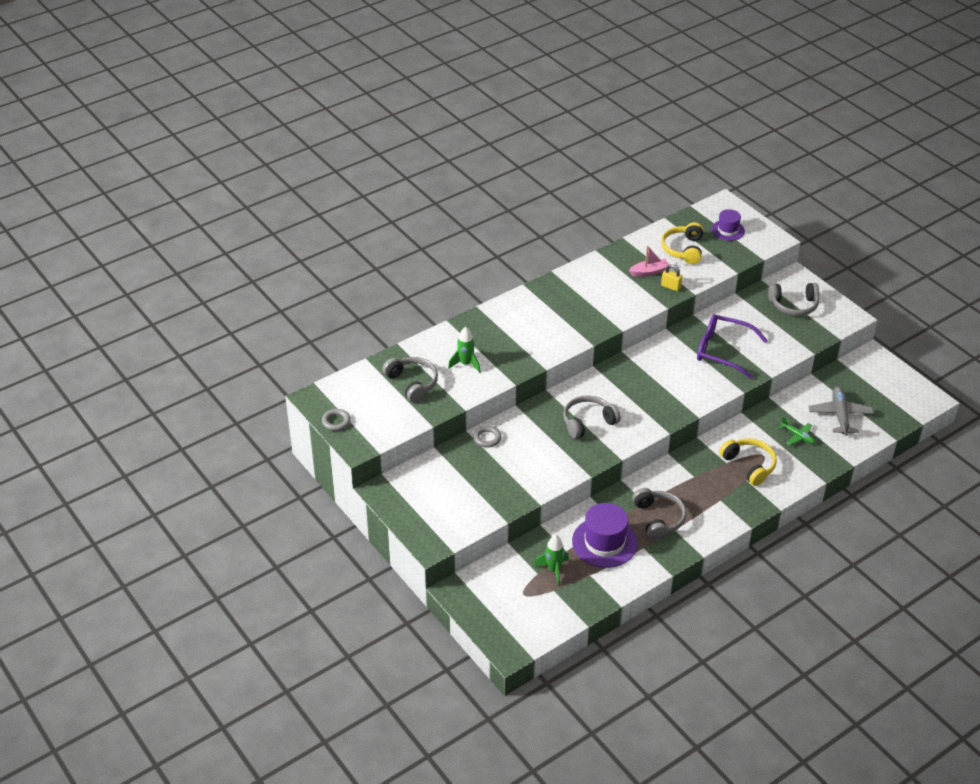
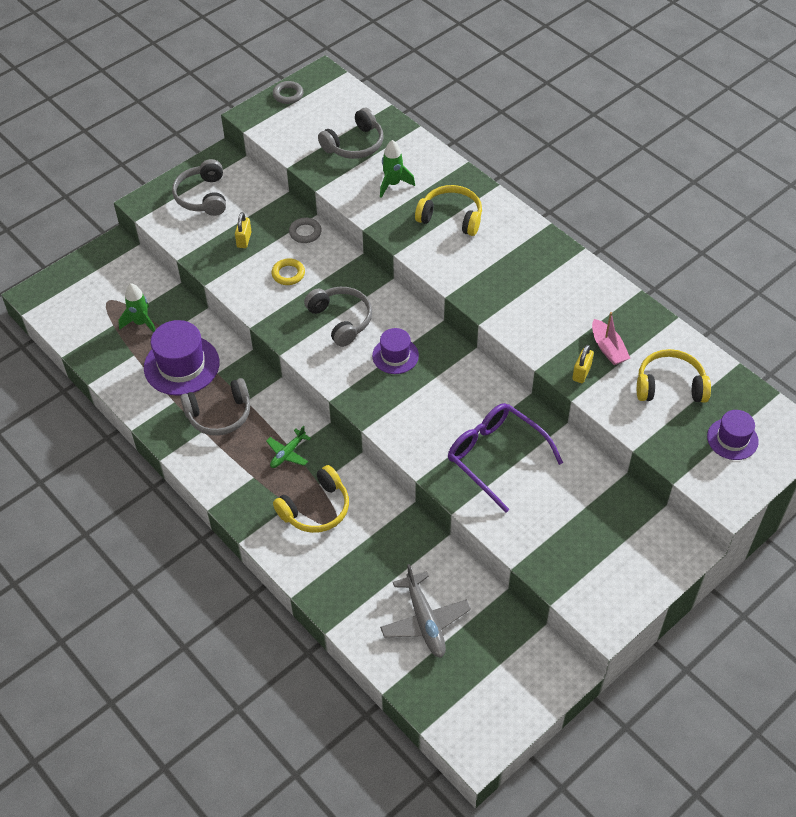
camera: 85 degrees right, 10 degrees up
purple glasses [697,314,768,379] -> purple glasses turned 60 degrees counterclockwise [448,403,563,513]
grey headphones [768,283,819,316] -> grey headphones moved to [172,159,226,216]
green plane [778,417,815,445] -> green plane moved to [266,426,311,468]
grey plane [809,387,874,436] -> grey plane turned 75 degrees clockwise [380,564,471,658]
none -> yellow padlock [235,212,252,248]
none -> yellow ring [272,258,305,285]
none -> purple hat [372,328,419,374]
none -> yellow headphones [415,185,482,236]

